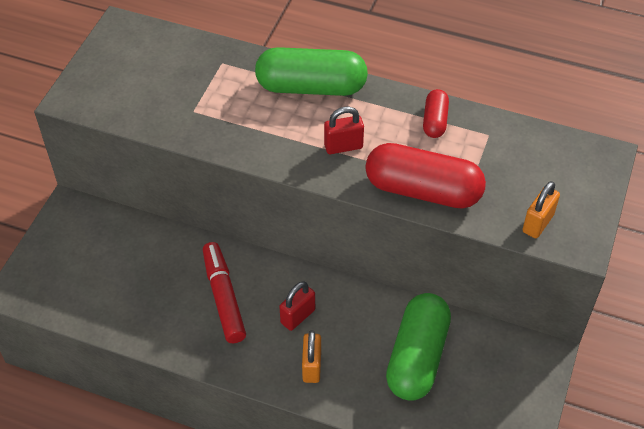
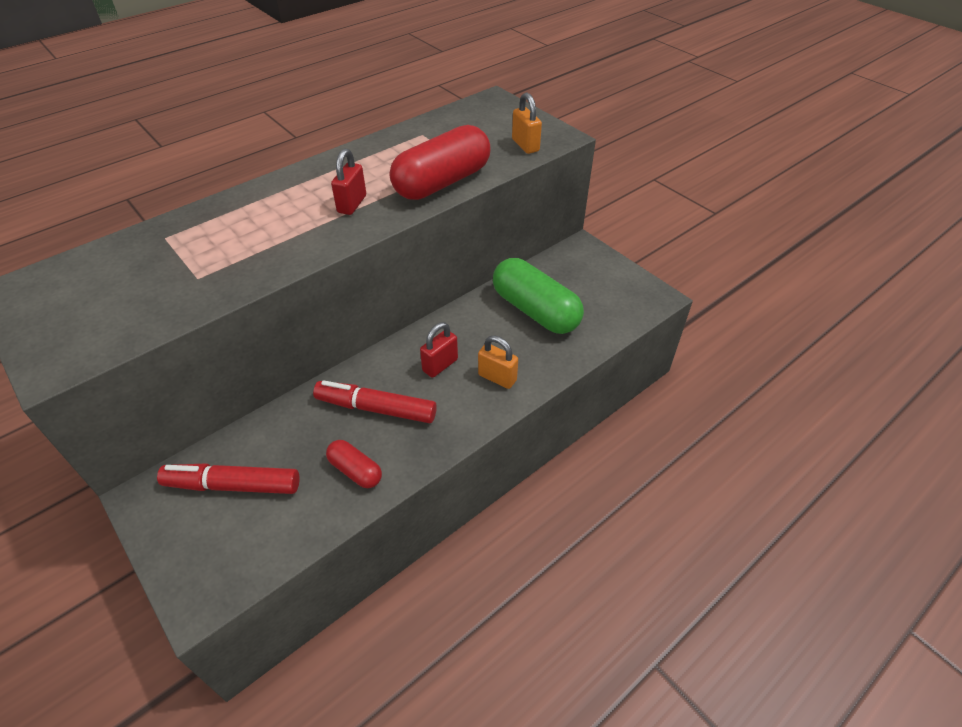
camera: 60 degrees left, 5 degrees down
green capsule [255,47,368,96] -> none
red padlock [279,281,315,331] -> red padlock turned 60 degrees clockwise [420,322,458,378]
red capsule [423,89,449,138] -> red capsule moved to [326,440,382,488]
none -> red marker [157,463,300,494]

